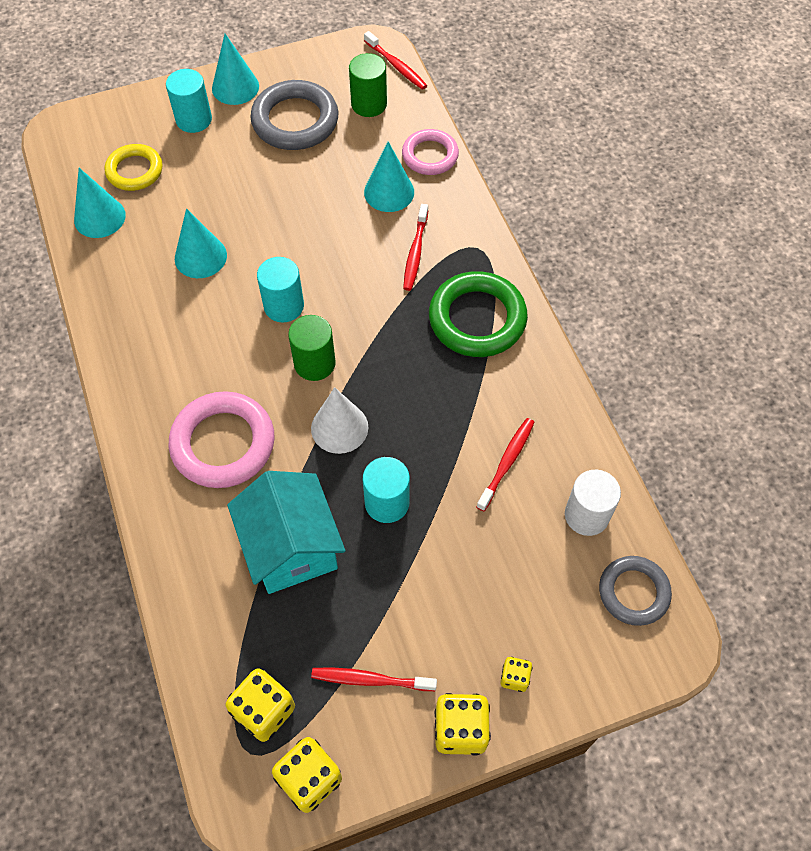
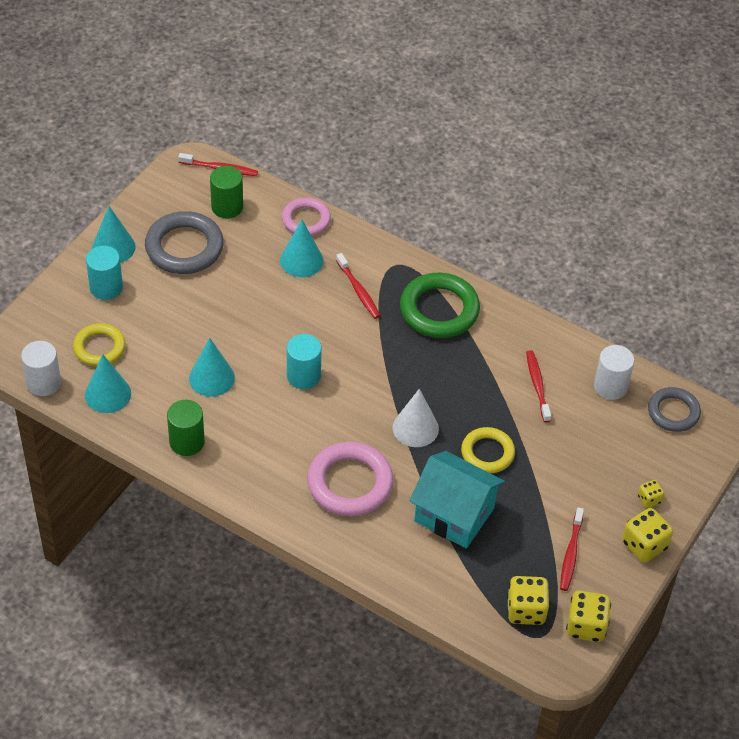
camera: 40 degrees left, 10 degrees down
green cylinder [288,315,336,381] -> green cylinder moved to [167,400,205,456]
red toothbrush [311,667,437,691] -> red toothbrush turned 45 degrees counterclockwise [560,507,584,591]
turquoise cylinder [363,457,410,523] -> yellow ring [461,427,515,473]
none -> white cylinder [21,341,61,396]

